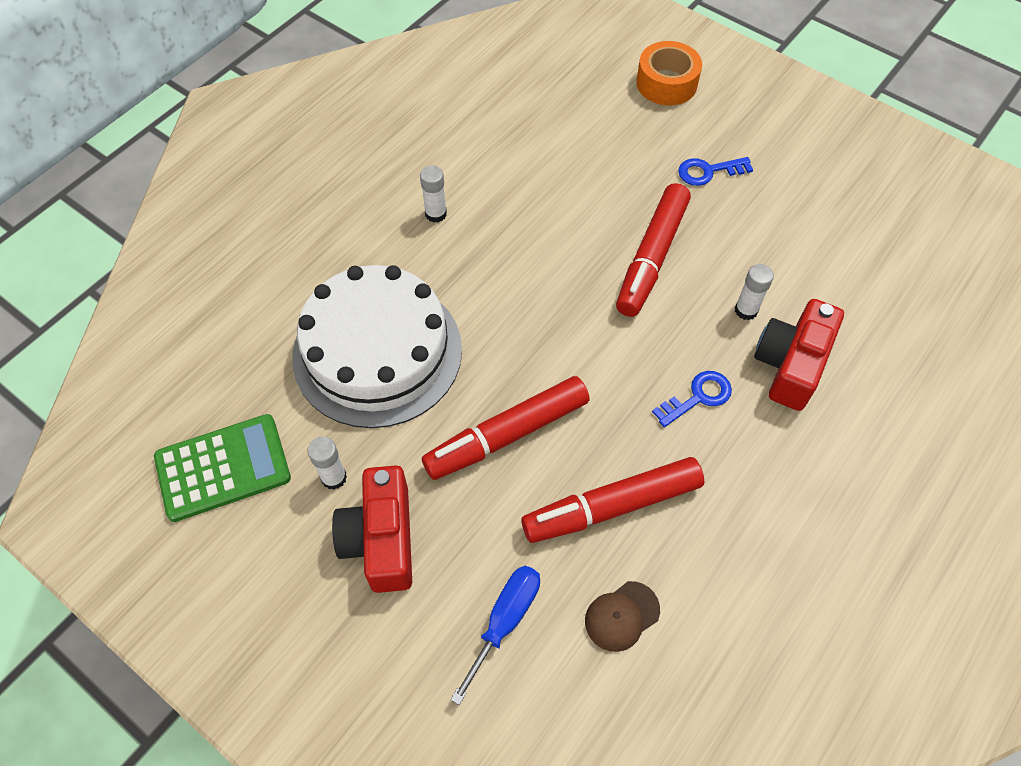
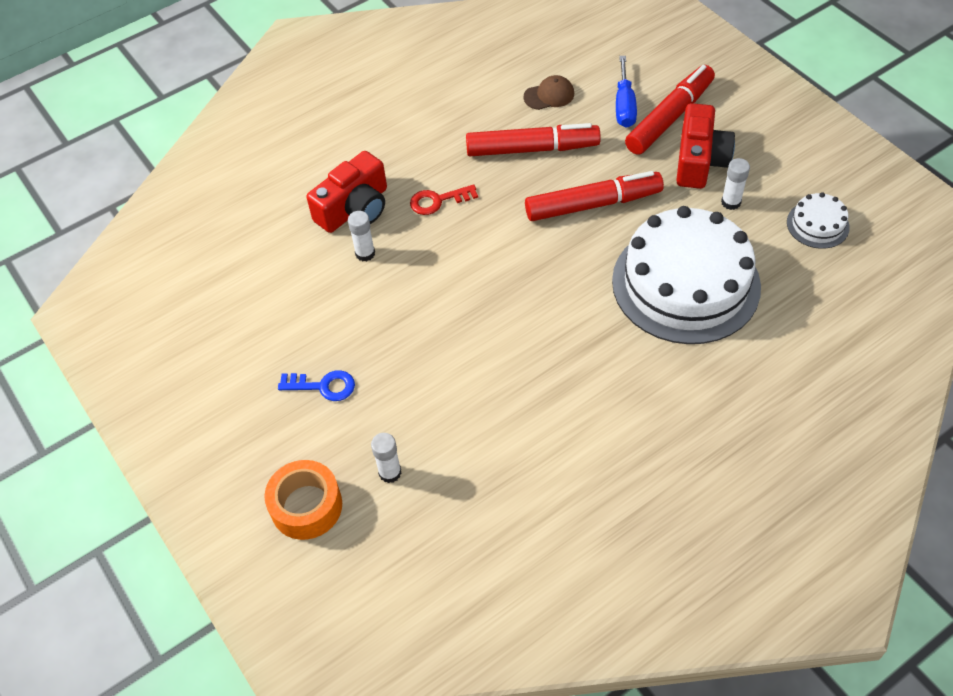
camera: 160 degrees left, 5 degrees down
green calculator [154,414,291,522] -> white cake [787,192,850,249]
white glue stick [420,165,447,223] -> white glue stick moved to [371,433,402,483]
blue screwdriver [450,566,540,705] -> blue screwdriver turned 45 degrees counterclockwise [616,56,637,128]
red marker [616,183,691,317] -> red marker moved to [625,65,715,155]
blue key [652,371,732,427] -> red key [410,184,478,215]

